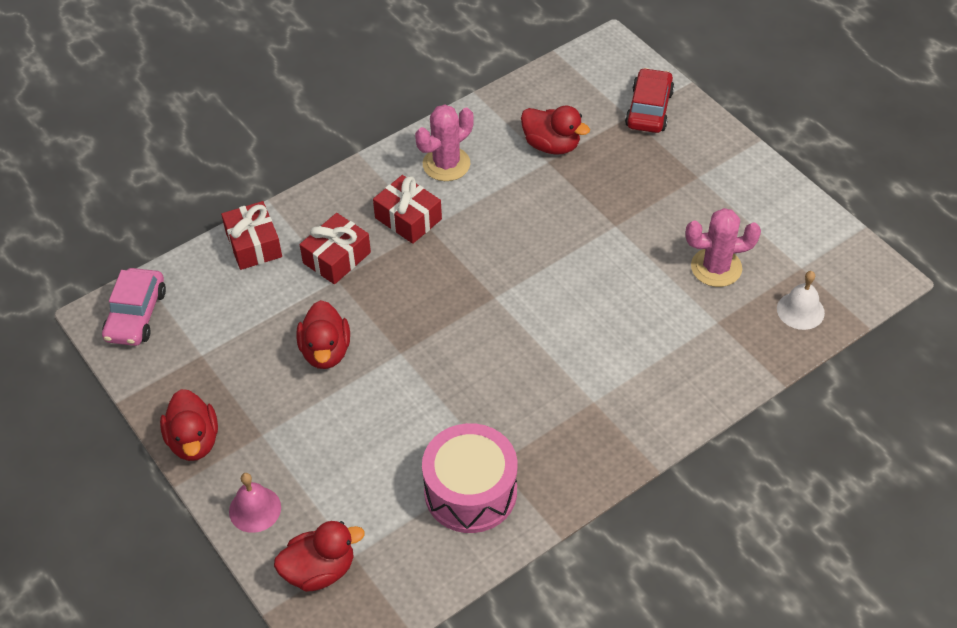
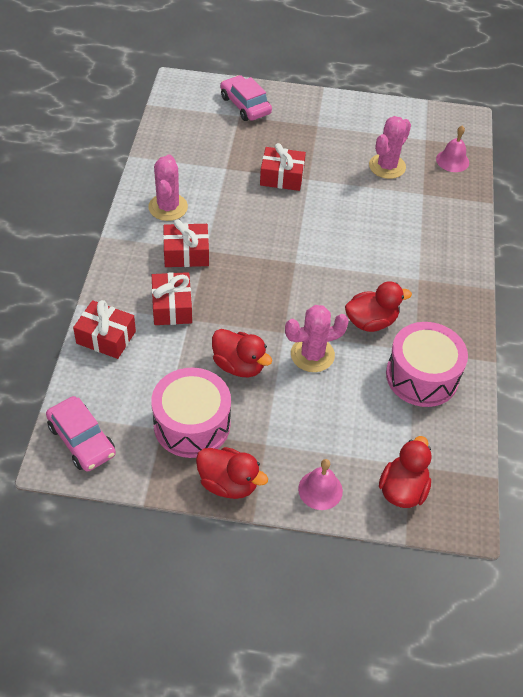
camera: 50 degrees left, 0 degrees up
red duck [521,106,590,155] -> red duck moved to [345,281,412,332]
red car [625,68,674,133] -> pink car [220,75,272,121]
white bell [777,271,825,330] -> pink bell [436,126,469,172]
none -> pink drum [151,368,231,458]
none -> red gift [260,143,306,191]
none -> pink cactus [285,305,349,372]

